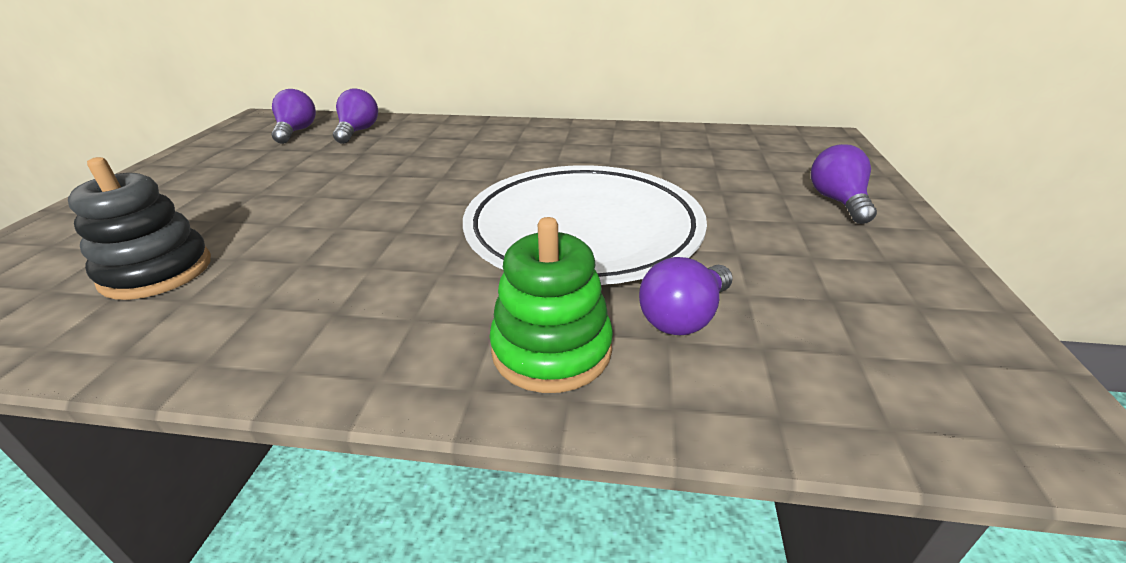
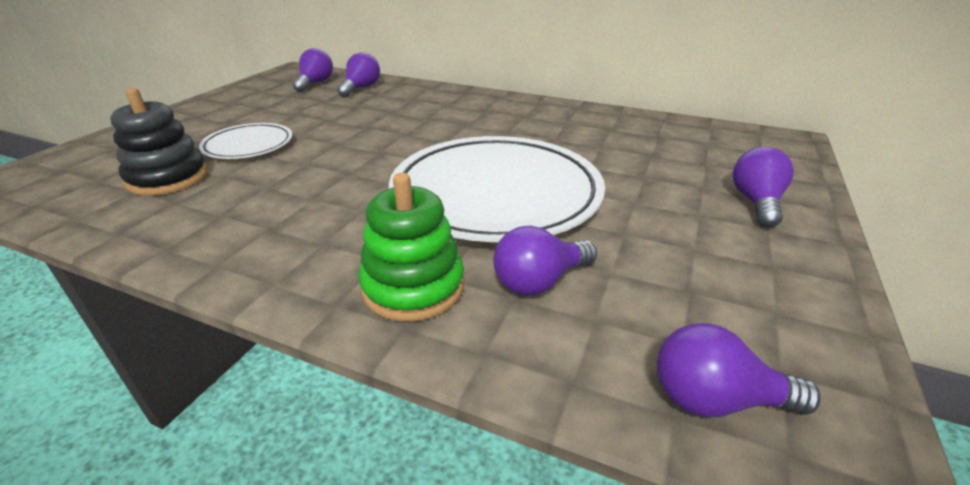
camera: 15 degrees right, 0 degrees up
none -> white plate [199,123,292,159]
none -> purple light bulb [657,323,820,417]

